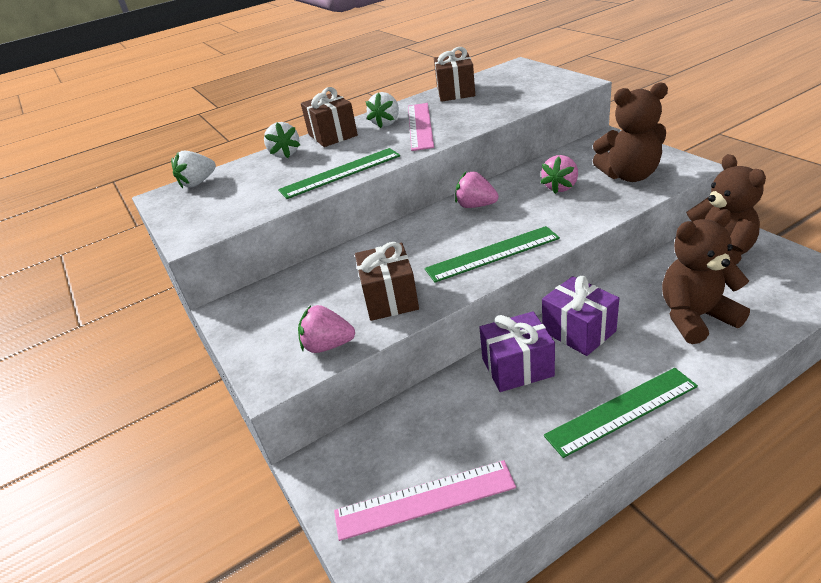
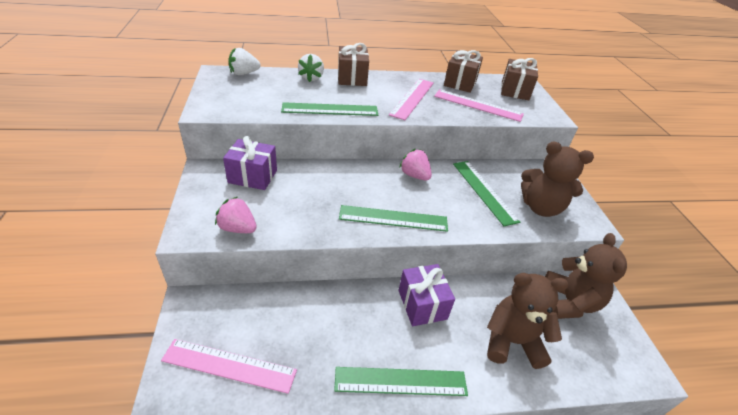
camera: 15 degrees right, 5 degrees up
brown gift [355,242,419,321] -> brown gift moved to [501,58,538,100]
white strawberry [365,92,399,128] -> none
purple gift [479,312,555,392] -> purple gift moved to [223,136,277,190]
pink strawberry [540,155,578,194] -> green ruler [453,161,520,226]
none -> pink ruler [434,89,524,122]

